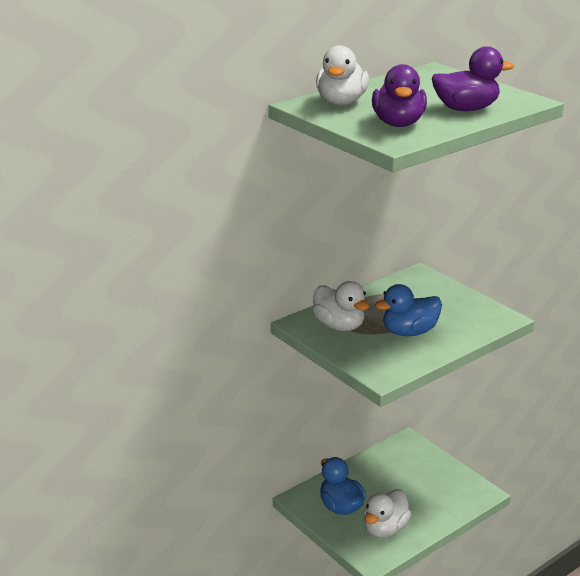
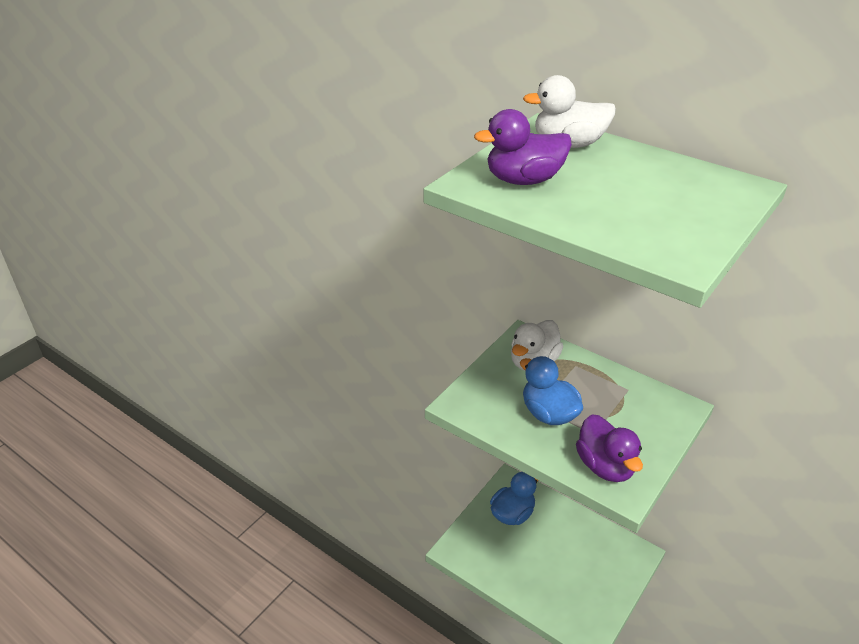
camera: 75 degrees right, 10 degrees up
white duck [364,489,411,538] -> none
purple duck [432,46,514,111] -> purple duck moved to [576,414,643,482]

